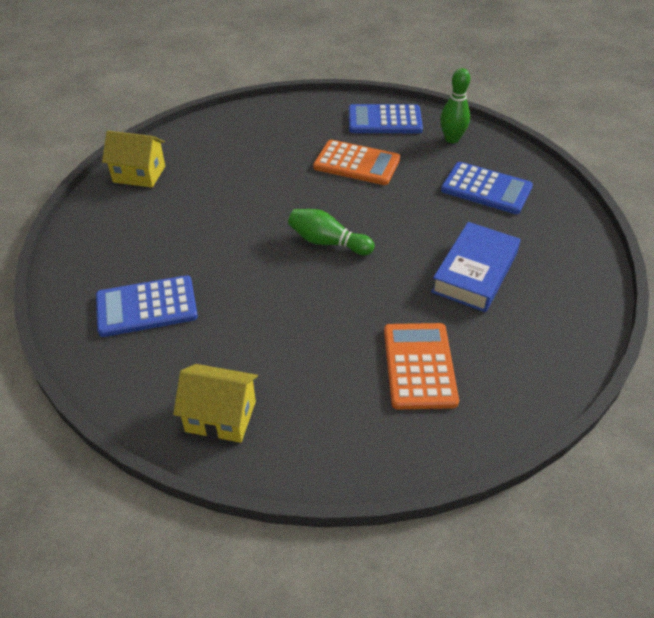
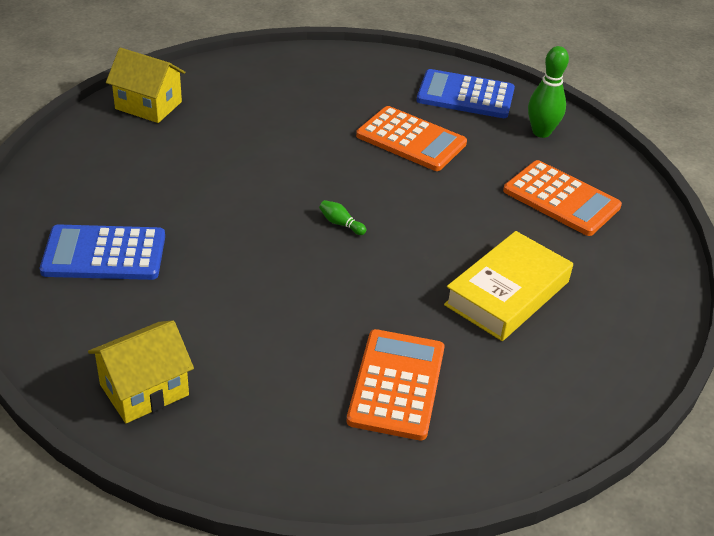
camera: 10 degrees right, 5 degrees down
yellow house [173,364,258,443] -> yellow house turned 60 degrees counterclockwise [88,320,194,423]
green bowling pin [288,209,375,255] -> green bowling pin [319,200,366,235], size x0.49
blue book [431,222,521,312] -> yellow book [444,231,573,341]
blue calculator [441,162,533,214] -> orange calculator [503,160,622,236]

